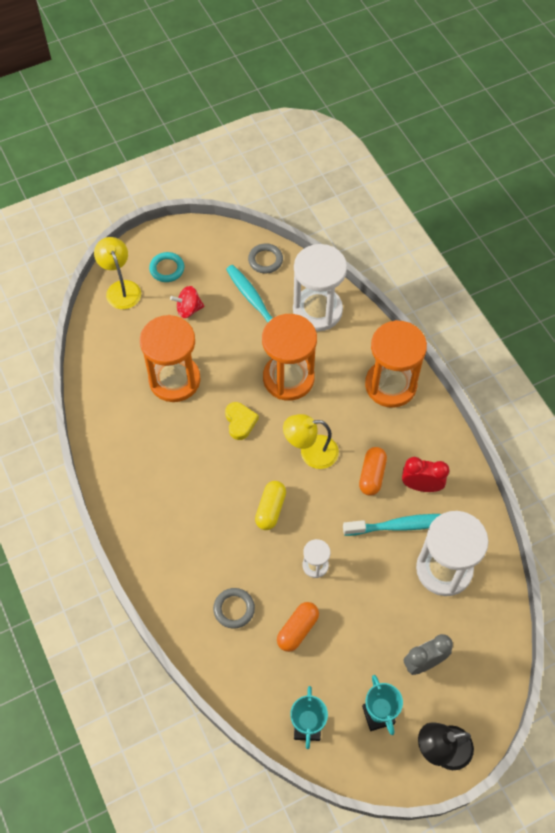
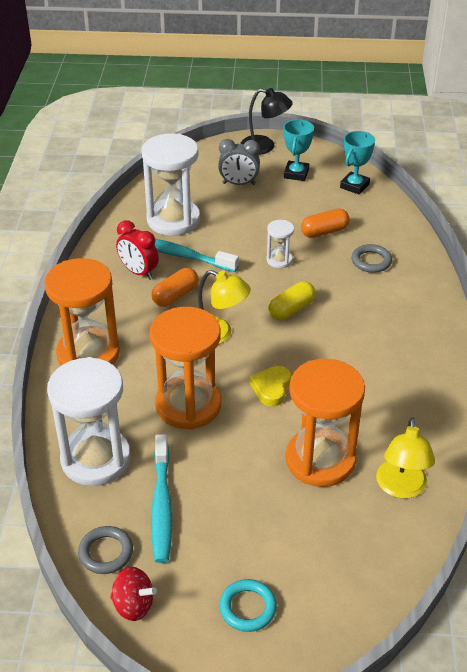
camera: 150 degrees left, 20 degrees down
yellow lamp [94,237,141,309] -> yellow lamp moved to [376,417,435,498]
red spinning top [170,286,204,318] -> red spinning top moved to [110,567,157,621]

